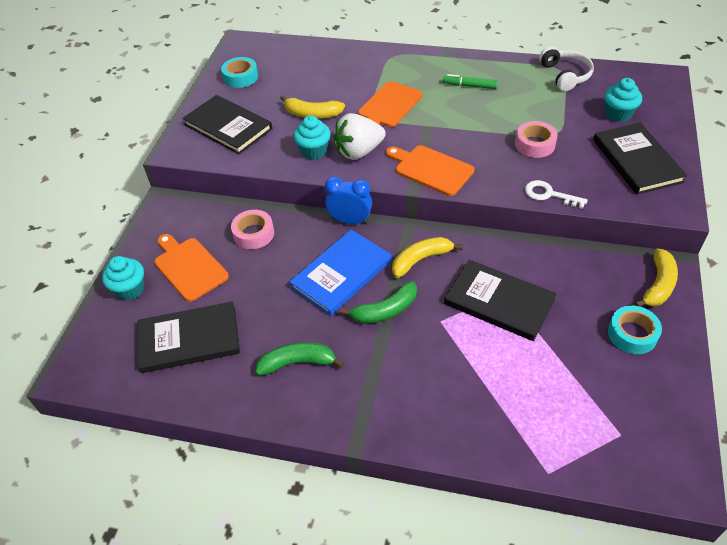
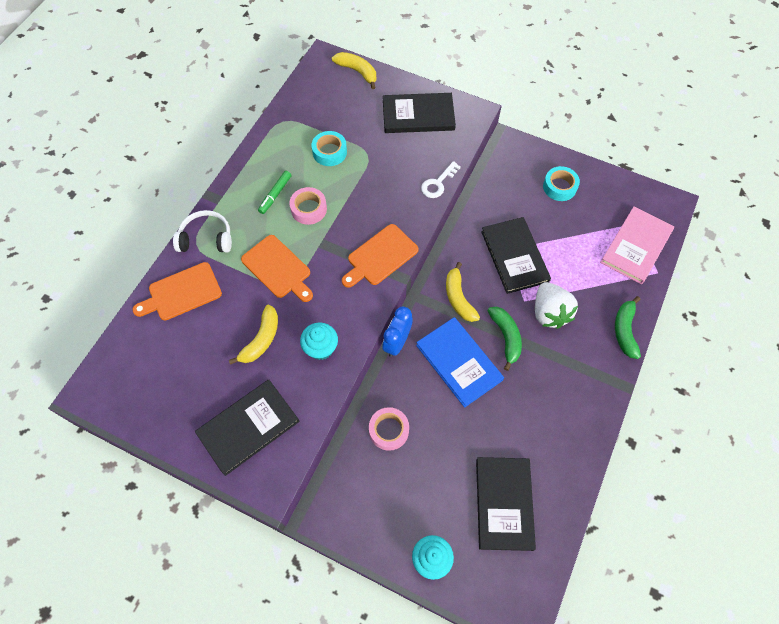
camera: 80 degrees left, 15 degrees up
orange cutting board [154,234,229,302] -> orange cutting board moved to [132,262,222,321]
turquoise tape [221,57,258,88] -> turquoise tape moved to [312,131,347,166]
green banana [255,342,344,376] -> green banana moved to [615,296,641,359]
white strawberry [334,113,386,160] -> white strawberry moved to [535,282,578,329]
black book [444,259,557,341] -> black book turned 60 degrees counterclockwise [481,217,551,294]
pink tape [515,121,558,158] -> pink tape moved to [289,187,327,225]
white headphones [539,47,594,92] -> white headphones moved to [173,210,232,253]
turquoise cupcake [604,78,642,122] -> none
yellow banana [634,248,678,307] -> yellow banana moved to [332,52,376,89]
none -> pink book [600,207,674,284]

